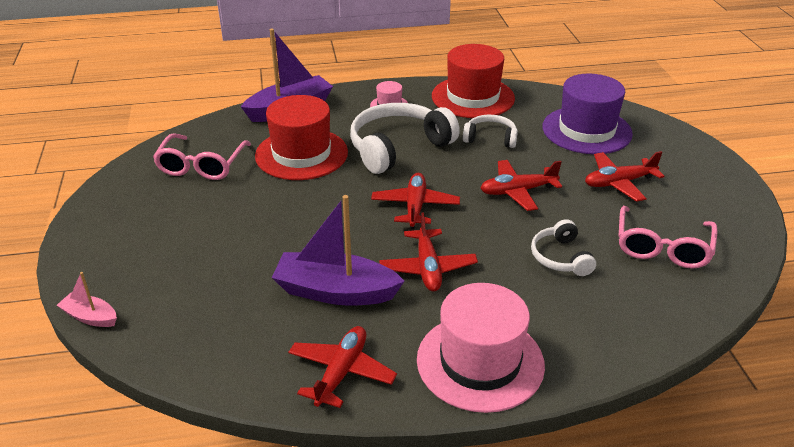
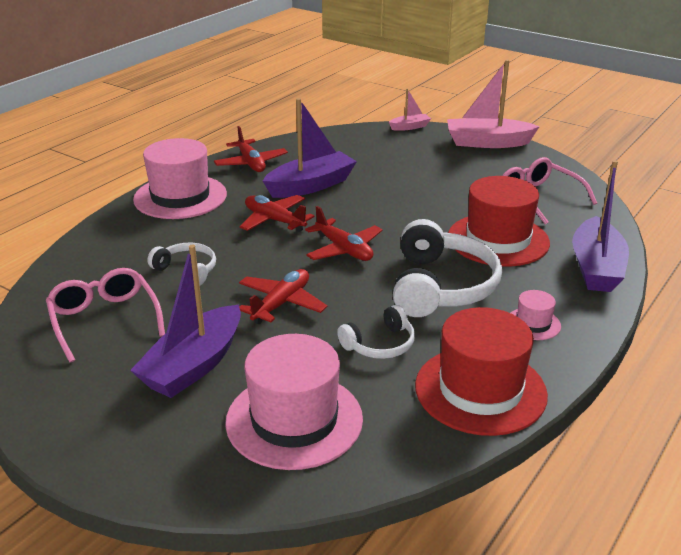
camera: 135 degrees right, 5 degrees down
purple hat [542,74,633,154] -> pink hat [225,334,363,470]
red plane [585,151,664,202] -> purple boat [130,245,241,398]
none -> pink boat [447,60,540,148]

